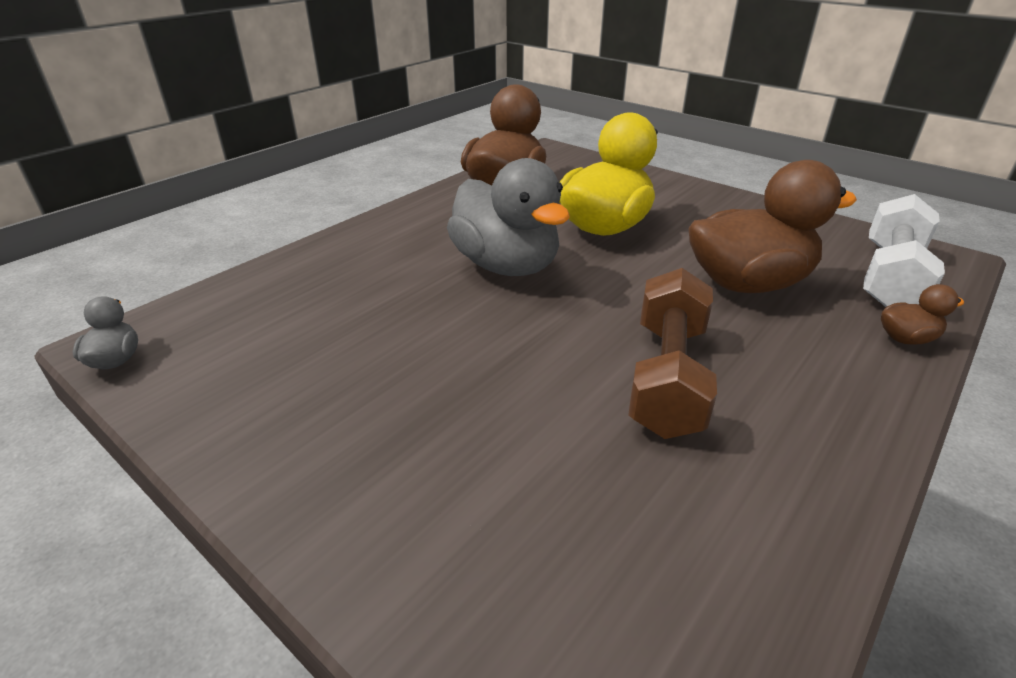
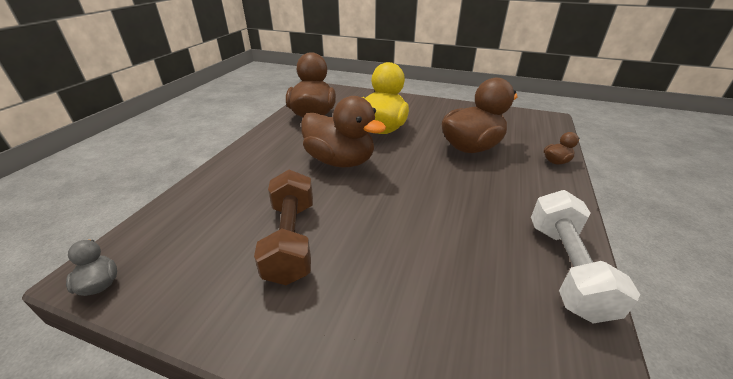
camera: 20 degrees left, 0 degrees up
grey duck [447,158,570,276] -> brown duck [301,96,386,167]
brown dumbbell [628,268,717,439] -> brown dumbbell moved to [254,170,313,285]
white dumbbell [863,194,945,307] -> white dumbbell moved to [531,190,640,323]

